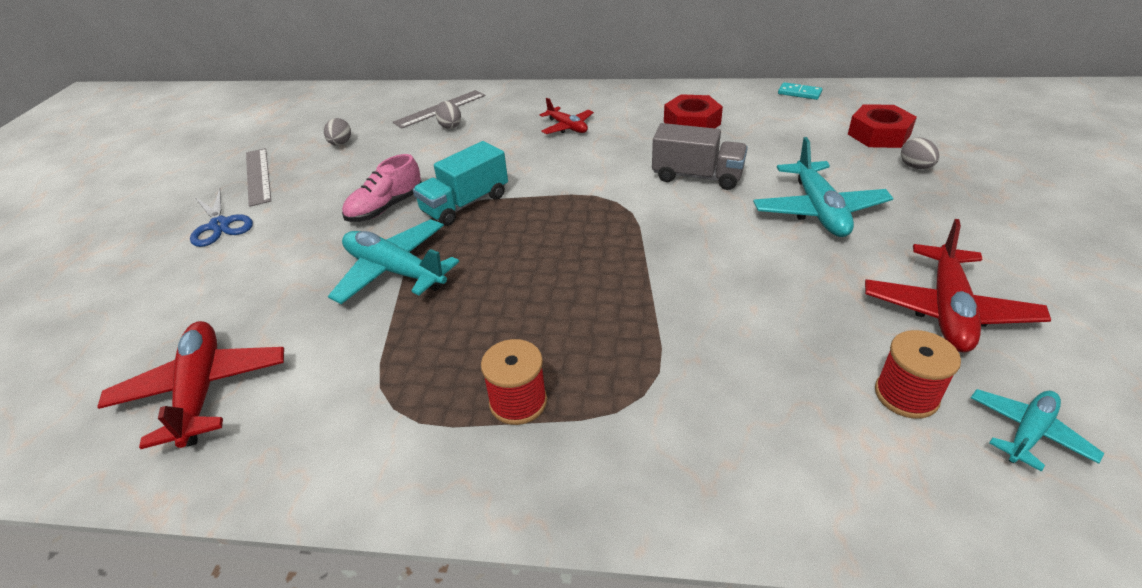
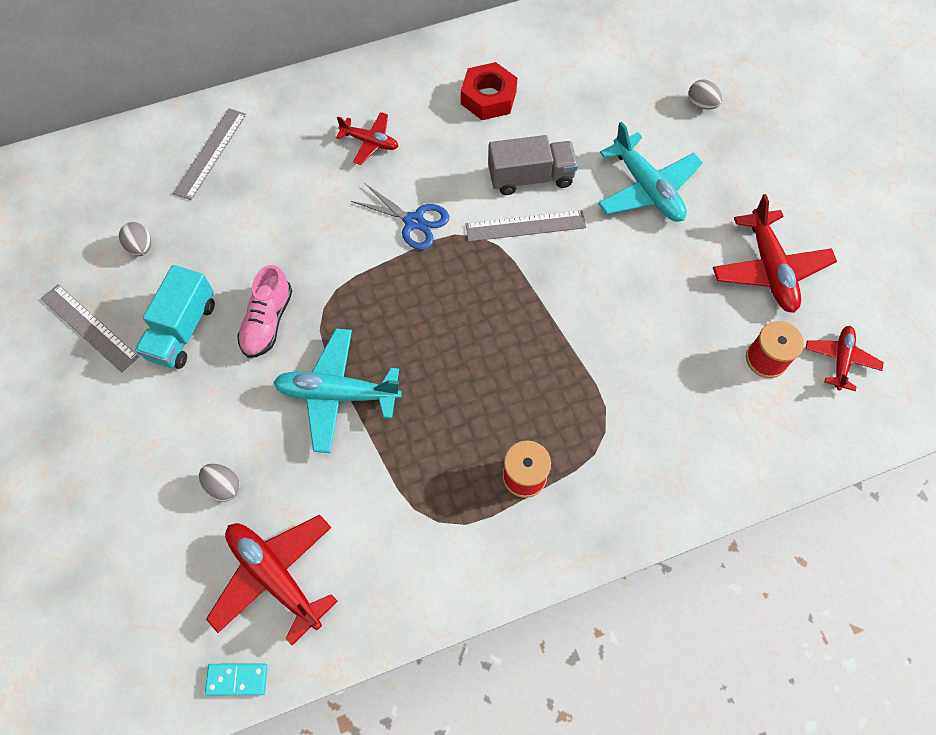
camera: 30 degrees left, 25 degrees up
blue scissors [190,188,253,247] -> blue scissors moved to [351,183,449,250]
turquoise truck [413,141,508,226] -> turquoise truck moved to [135,265,215,369]
grey egg [435,101,461,129] -> grey egg moved to [199,464,240,502]
turquoise domino [778,82,822,100] -> turquoise domino moved to [205,664,267,695]
red nut [848,104,917,148] -> none
turquoise plane [971,389,1104,472] -> red plane [805,326,884,391]
none -> grey ruler [466,210,586,242]

